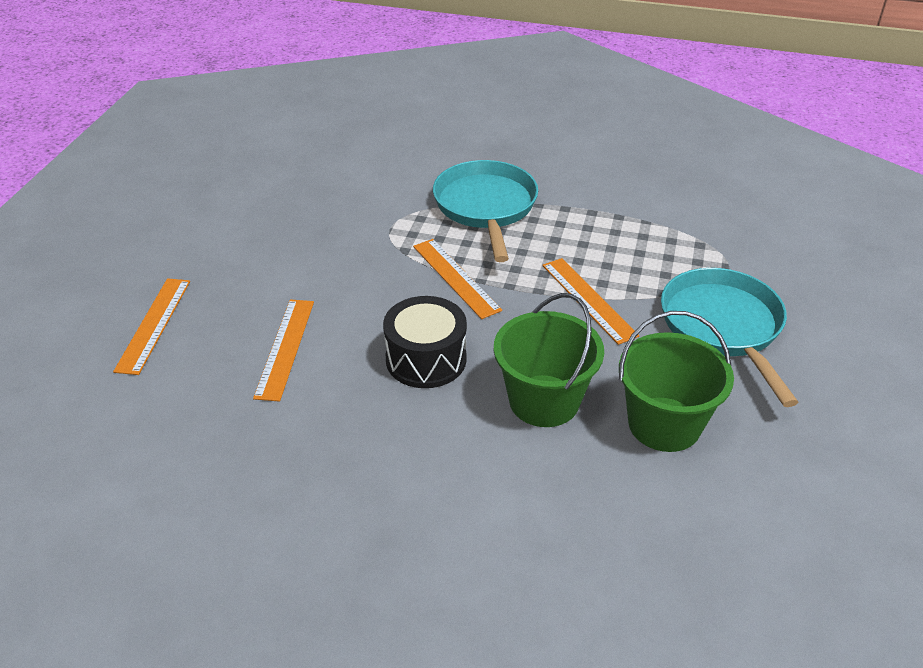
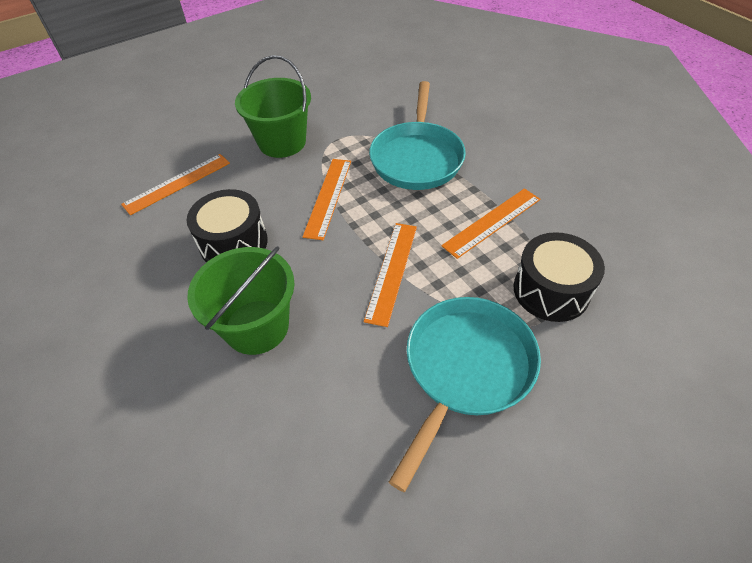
camera: 45 degrees right, 10 degrees up
orange ruler [113,278,190,375] -> orange ruler moved to [441,188,540,259]
turquoise pan [433,160,538,262] -> turquoise pan turned 150 degrees clockwise [369,81,466,190]
green bucket [619,311,734,452] -> green bucket moved to [235,55,311,158]
none -> black drum [513,232,605,322]

